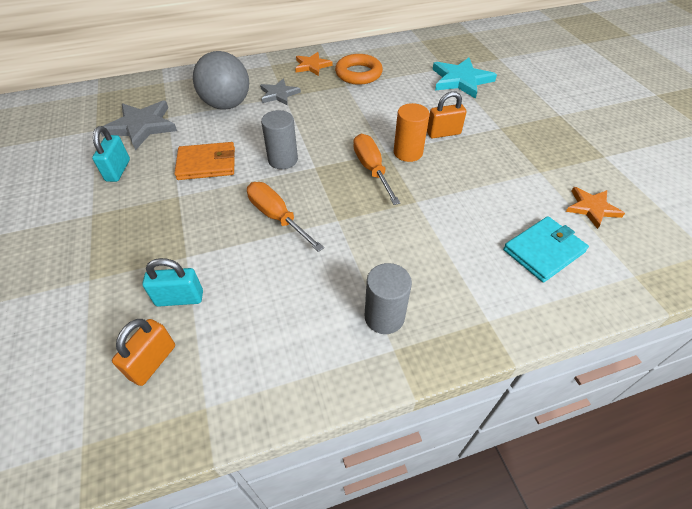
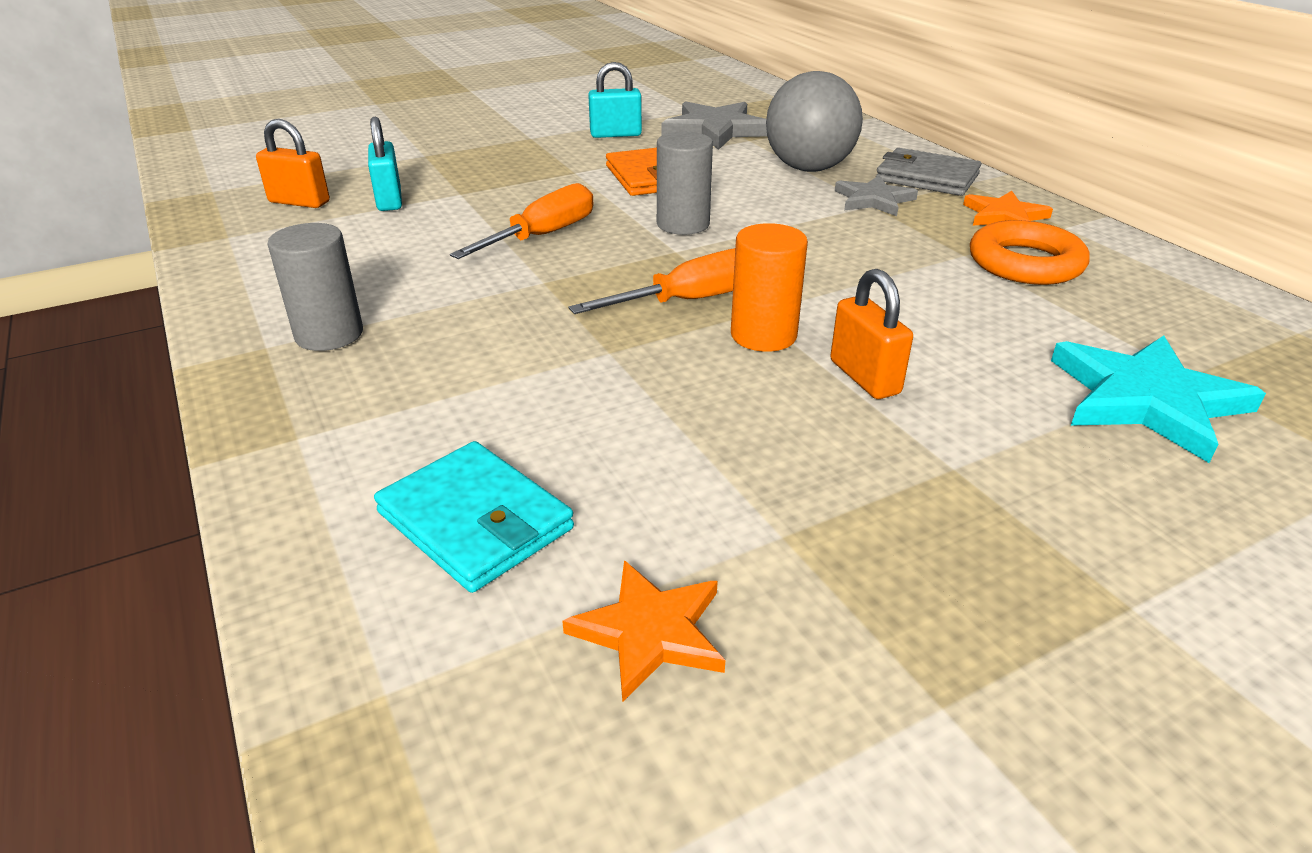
camera: 80 degrees right, 15 degrees down
none -> grey wallet [876,148,981,196]

